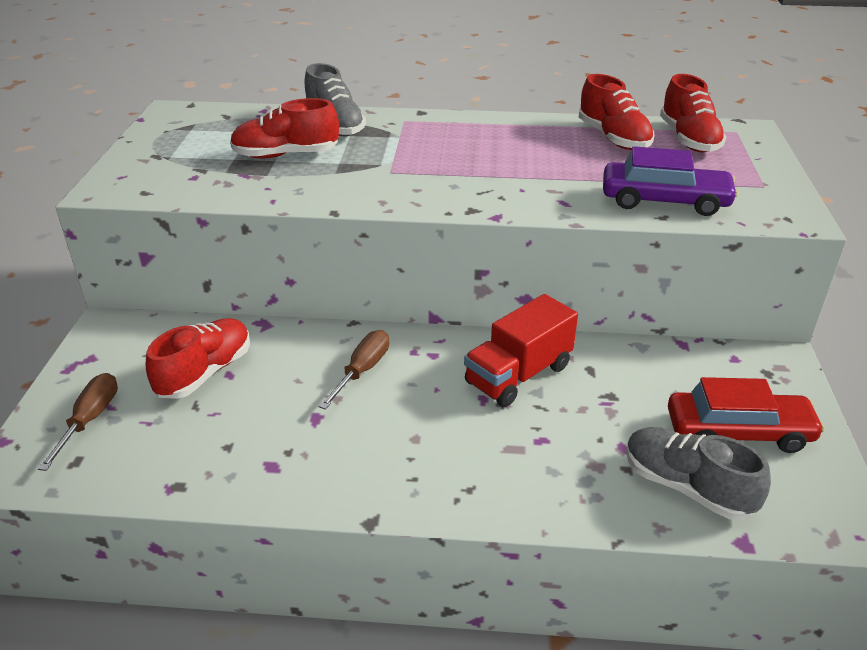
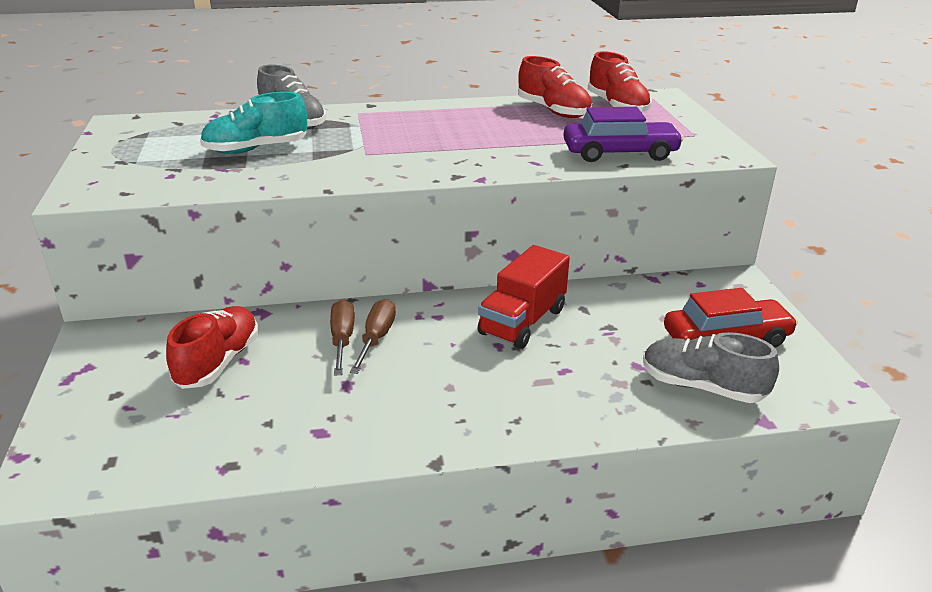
camera: 15 degrees left, 5 degrees down
brown screwdriver [38,373,118,471] -> brown screwdriver moved to [330,299,354,376]
red shoe [230,98,339,158] -> turquoise shoe [200,92,307,154]

